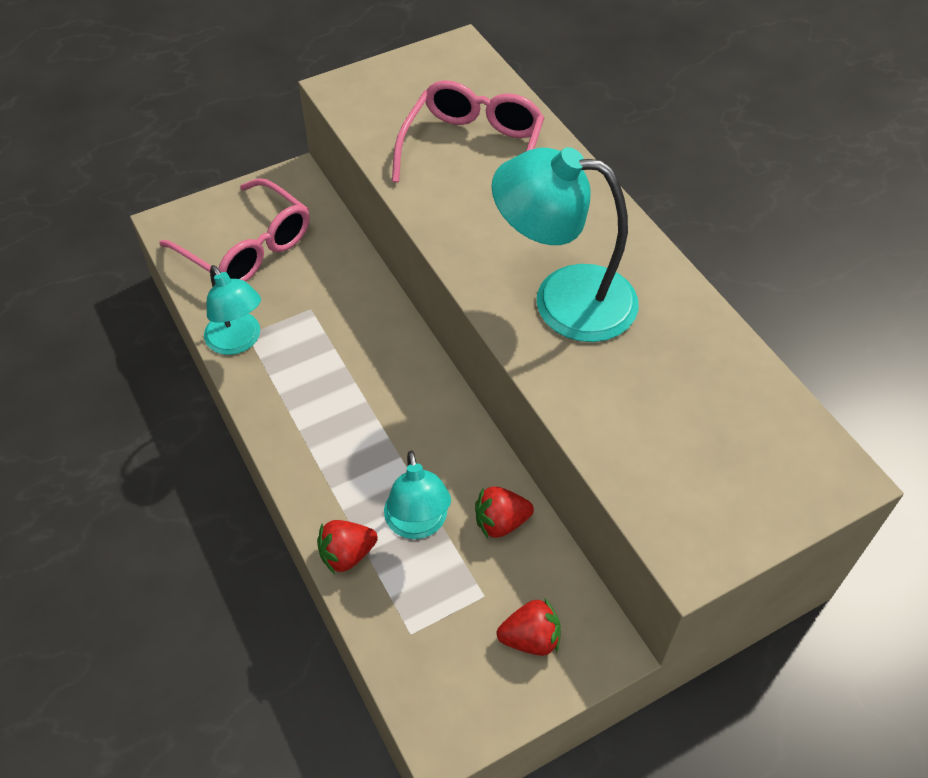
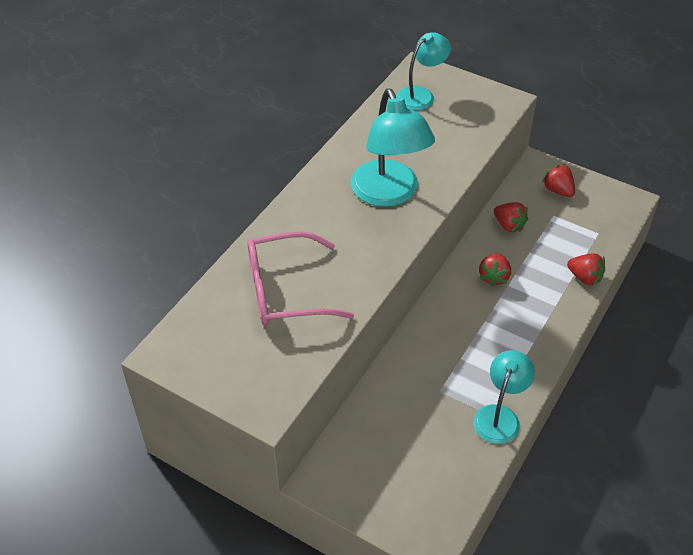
camera: 120 degrees left, 5 degrees down
pink glasses [159,178,310,282] -> none
turquoise lamp [384,451,451,539] -> turquoise lamp moved to [396,32,451,111]
none -> red strawberry [479,254,511,287]

